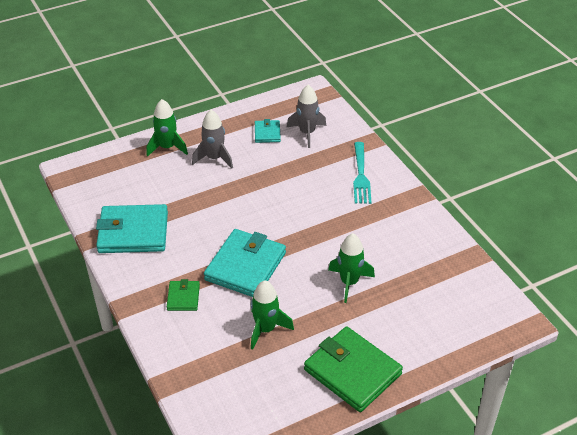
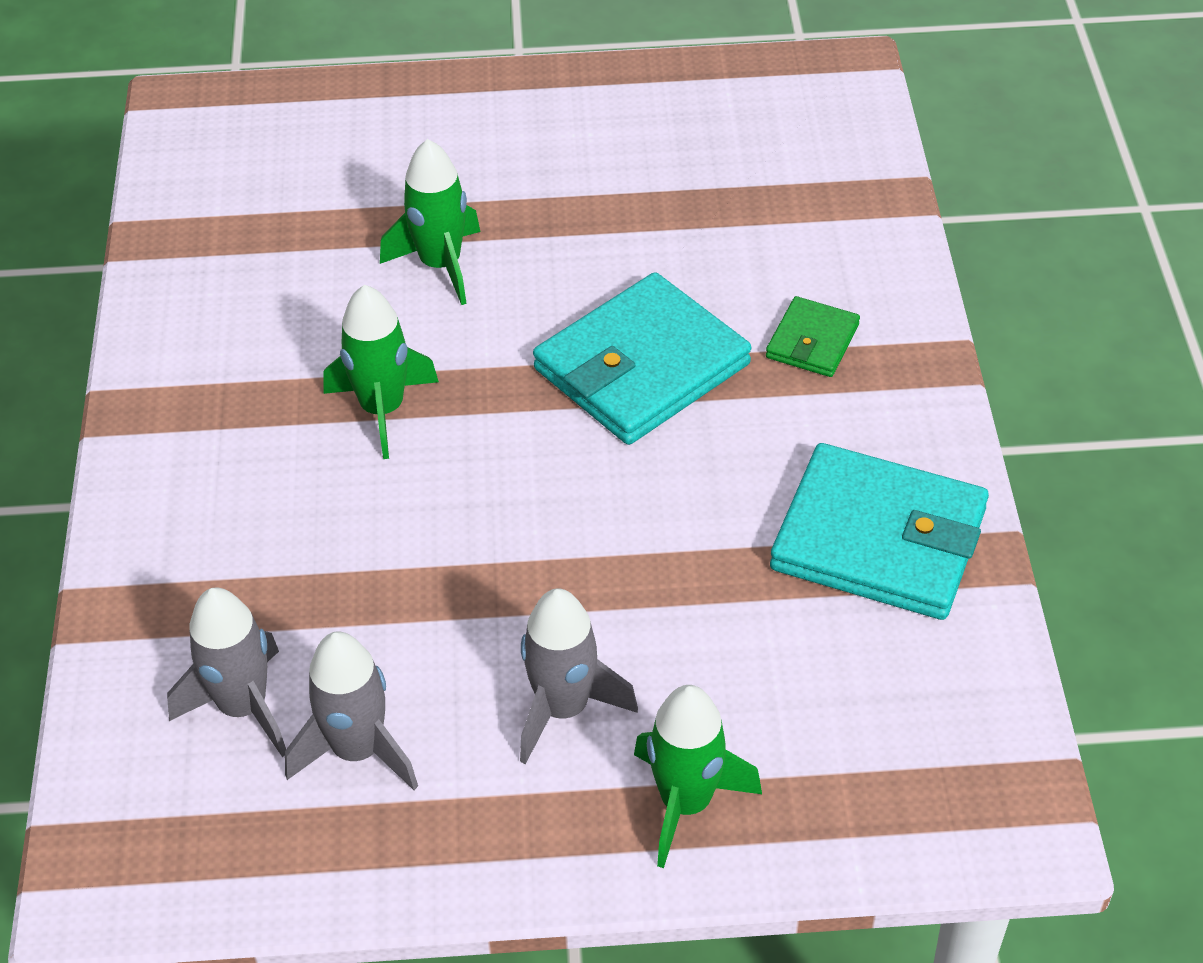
camera: 155 degrees left, 5 degrees up
green rocket [251,280,294,350] -> green rocket moved to [323,285,439,459]
turquoise wallet [255,119,281,143] -> grey rocket [285,631,418,790]
green wallet [304,326,403,412] -> none
turquoise fork [353,142,372,204] -> none

